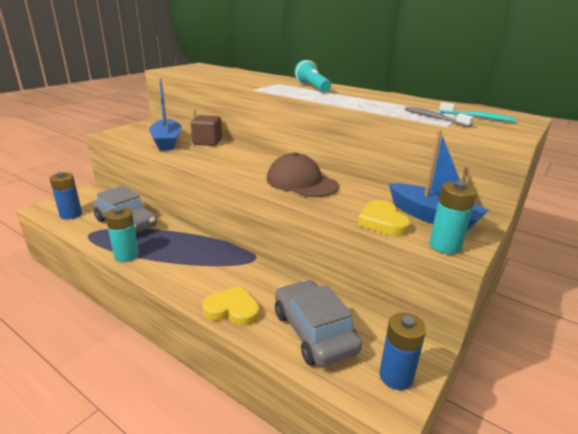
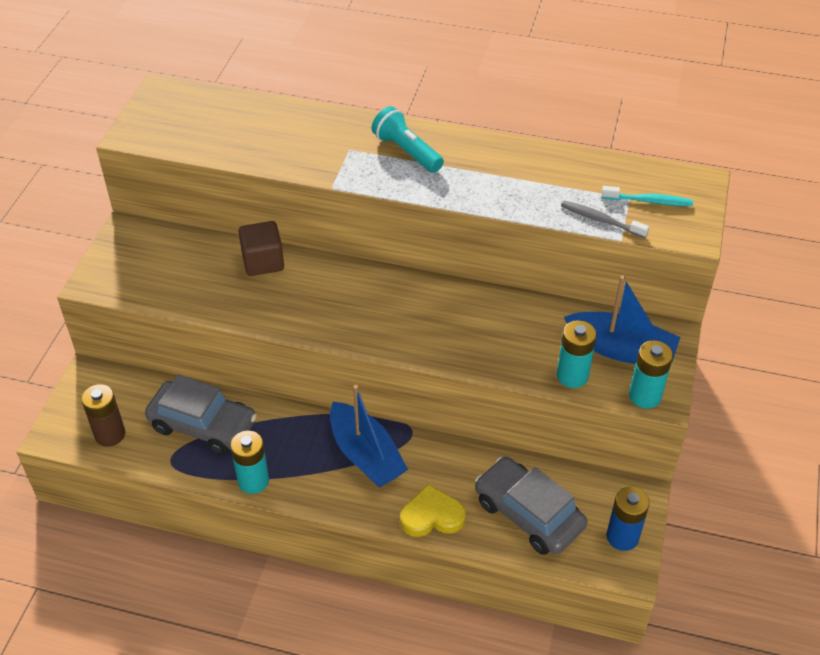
camera: 20 degrees left, 20 degrees up
blue battery [50,172,82,220] -> brown battery [81,384,125,447]
blue boat [149,78,182,151] -> blue boat moved to [330,385,408,488]
brown cap [267,152,339,197] -> none
yellow heart [358,200,410,236] -> turquoise battery [557,320,597,388]

